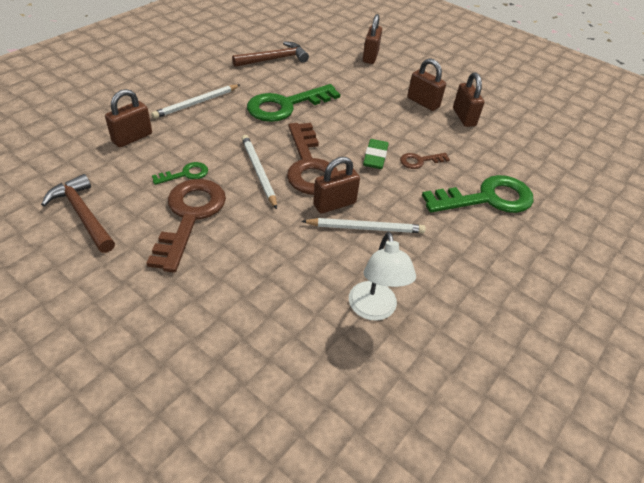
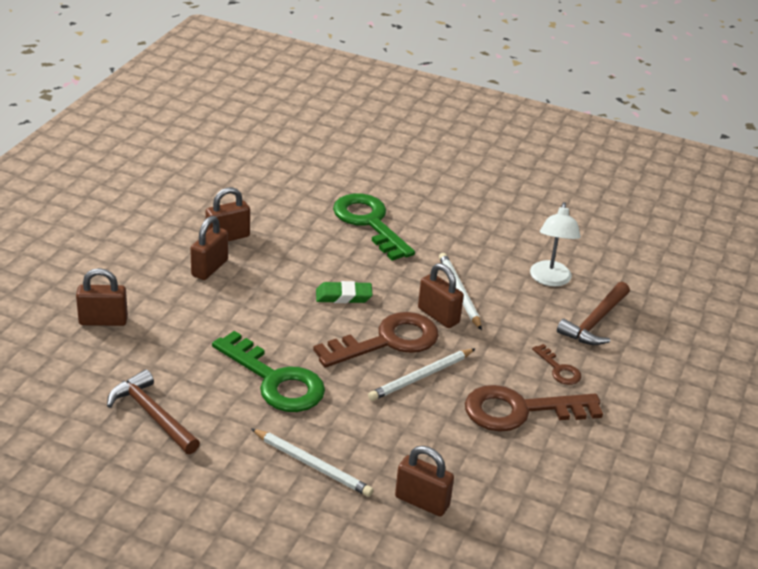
camera: 105 degrees left, 10 degrees down
brown hammer [41,174,115,253] -> brown hammer moved to [557,282,630,345]
green key [152,162,208,185] -> none
white lamp [349,232,416,321] -> white lamp turned 120 degrees clockwise [530,202,581,287]
brown key [400,153,450,169] -> brown key moved to [532,344,582,385]

